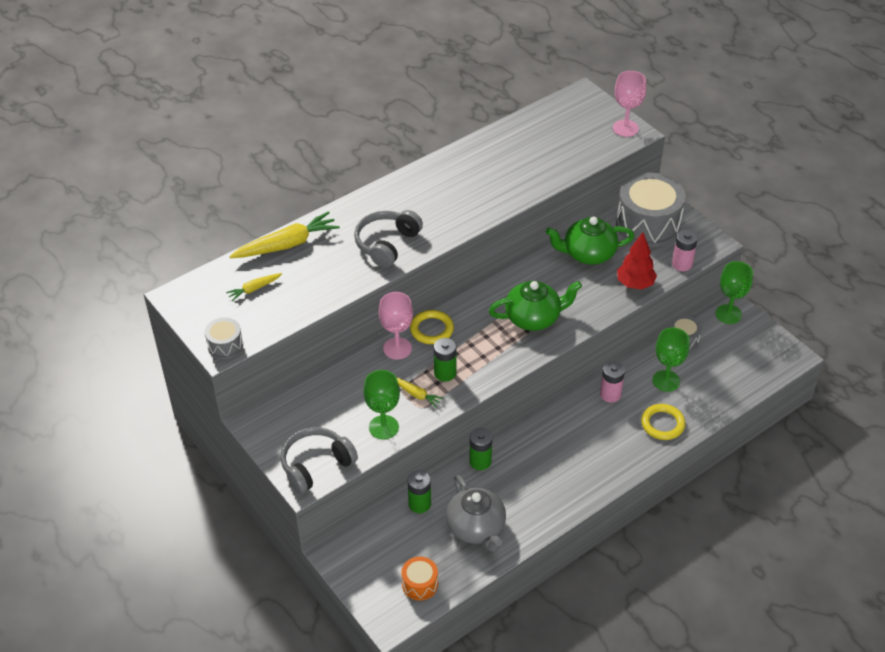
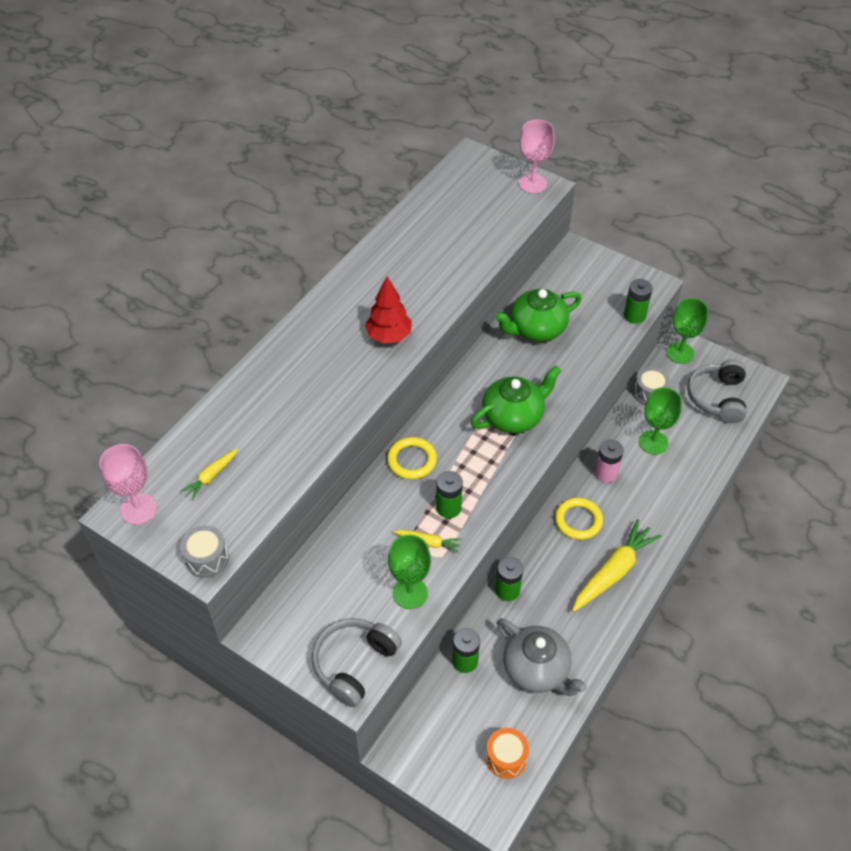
camera: 20 degrees left, 5 degrees up
yellow carrot [229,211,340,258] -> yellow carrot moved to [572,519,662,612]
grey headphones [354,210,423,268] -> grey headphones moved to [687,359,747,423]
pink goblet [379,292,413,360] -> pink goblet moved to [99,444,157,525]
grey drum [616,173,686,247] -> none
red tree [617,232,657,290] -> red tree moved to [365,276,412,343]
yellow ring [641,404,686,440] -> yellow ring moved to [555,498,603,540]
pink battery [672,230,698,271] -> green battery [624,279,653,324]

